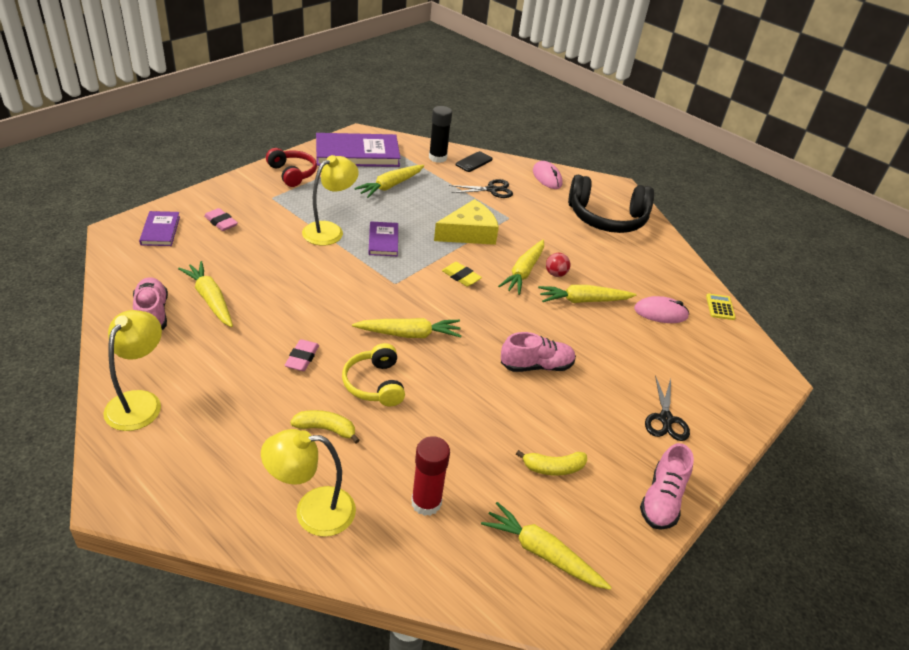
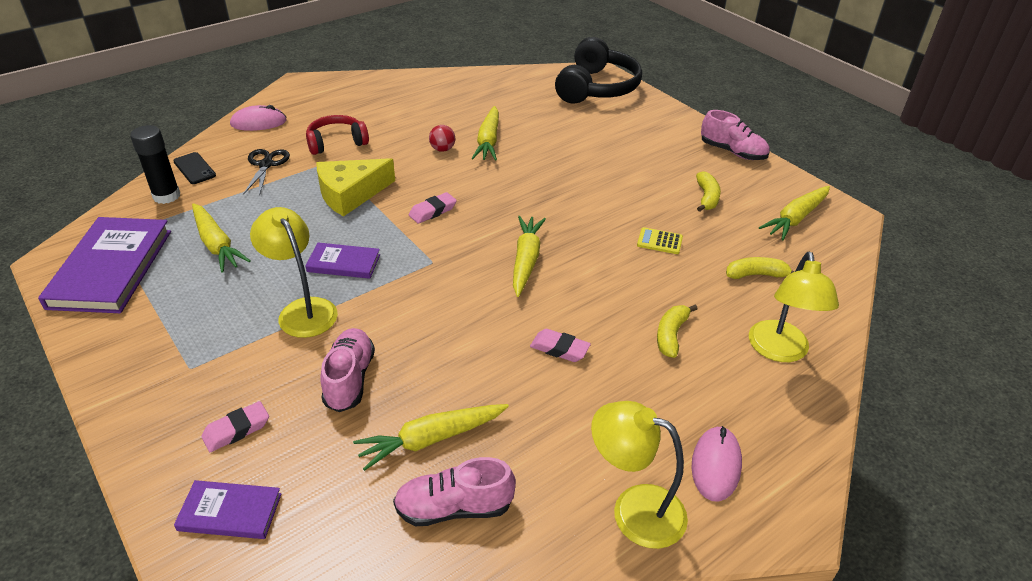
camera: 75 degrees left, 0 degrees up
red headphones [266,148,317,187] -> red headphones moved to [306,115,369,155]
yellow headphones [342,343,405,406] -> none
red glue stick [411,436,450,516] -> yellow banana [726,257,795,279]
yellow cheese [434,199,499,245] -> yellow cheese turned 105 degrees counterclockwise [317,158,395,216]
yellow eraser [442,262,482,287] -> pink eraser [409,192,457,224]
yellow carrot [498,240,544,295] -> none
pink shoe [501,332,576,372] -> pink shoe moved to [320,328,375,412]
black headphones [568,175,654,233] -> black headphones moved to [555,37,642,104]
pink mouse [634,296,689,323] -> pink mouse moved to [691,426,742,502]
black scissors [645,375,690,441] -> none
yellow calculator [706,293,736,320] -> yellow calculator moved to [637,227,683,254]

